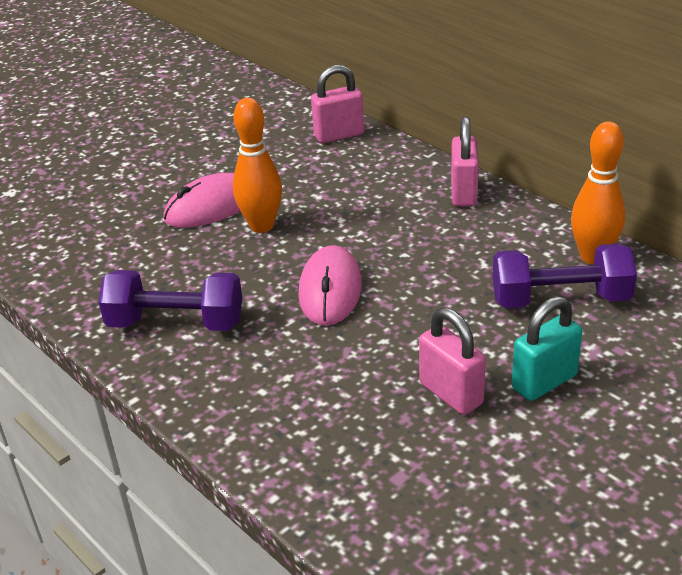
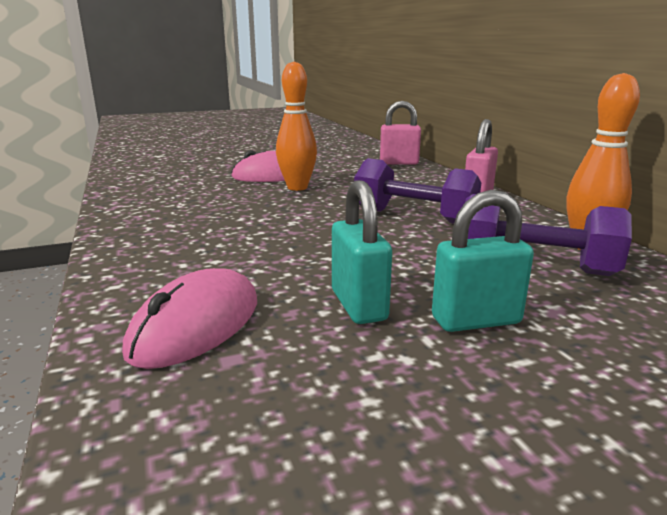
camera: 20 degrees right, 15 degrees down
purple dumbbell [98,270,242,331] -> purple dumbbell moved to [354,158,481,224]
pink mouse [298,245,362,326] -> pink mouse moved to [122,268,257,369]
pink padlock [419,308,486,415] -> turquoise padlock [332,180,392,324]

